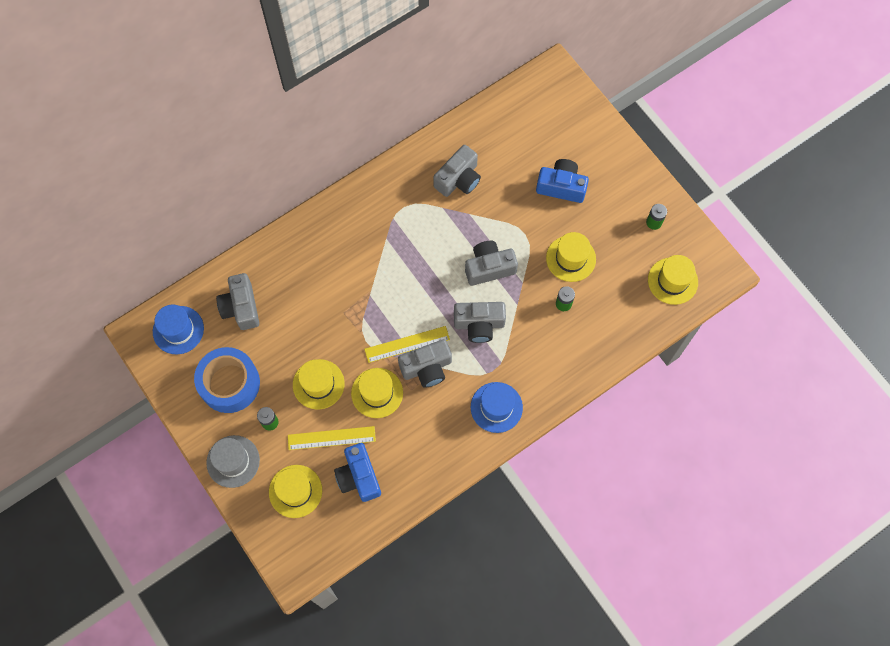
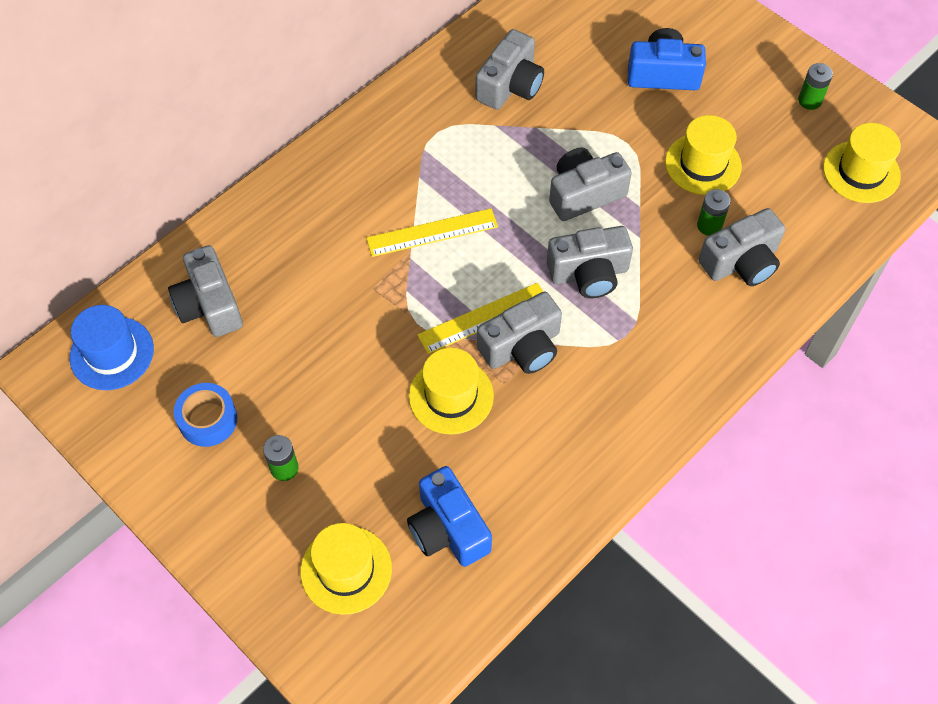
camera: 10 degrees left, 10 degrees down
blue tape [194,347,260,413] -> blue tape [174,383,237,447], size x0.58
grey hat [206,435,260,488] -> none
yellow ruler [288,426,376,450] -> yellow ruler moved to [366,208,498,257]
yellow hat [293,359,345,409] -> none
blue hat [471,382,523,433] -> none
none -> grey camera [699,208,785,286]

